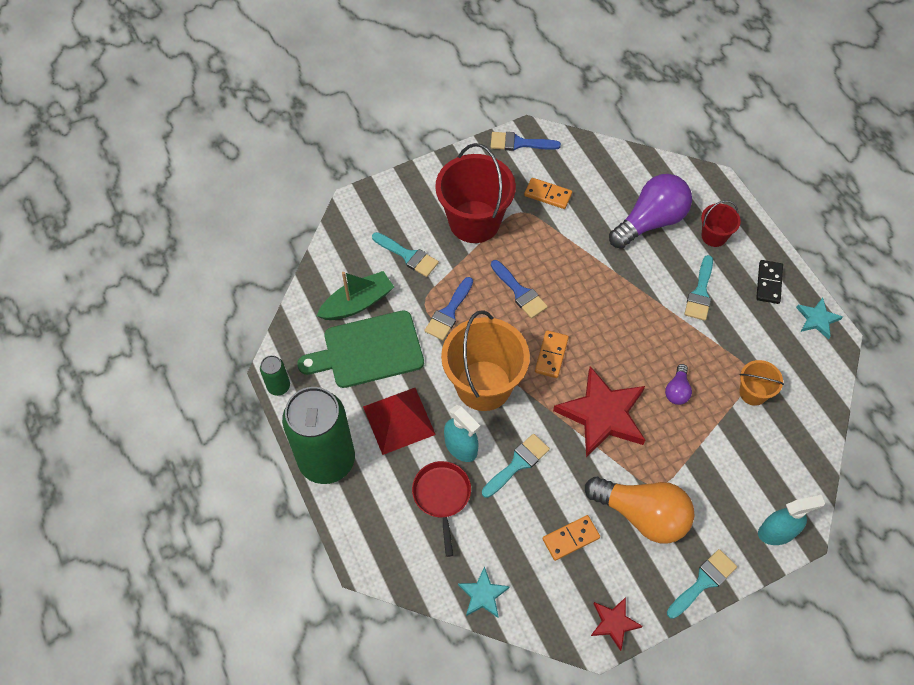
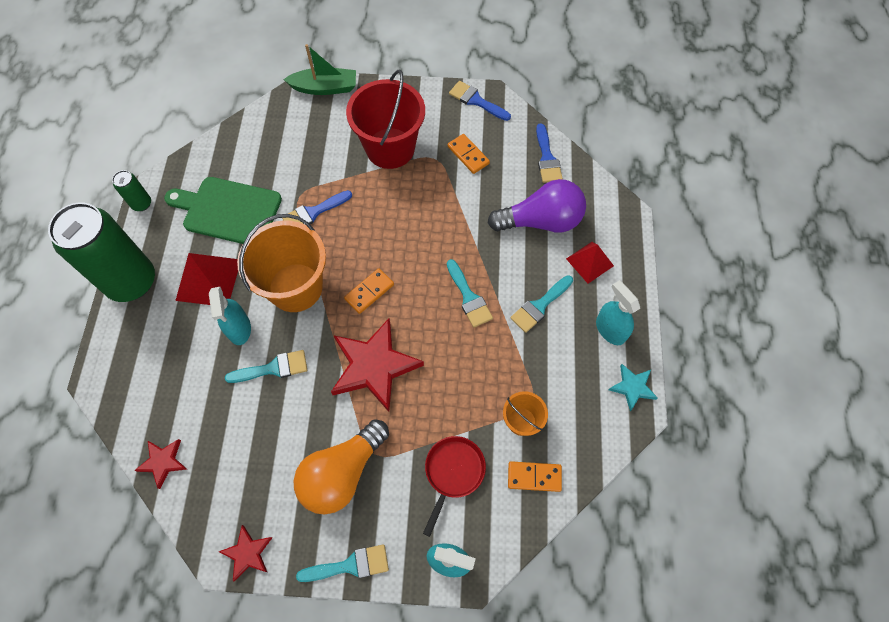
camera: 30 degrees right, 5 degrees up
green boat [317,271,394,320] -> green boat moved to [283,44,356,95]
turquoise brush [372,232,439,277] -> turquoise brush moved to [447,259,493,328]
red pan [412,461,471,557] -> red pan moved to [423,436,486,537]
turquoise star [458,567,510,618] -> red star [134,439,187,489]
blue brush [491,260,548,319] -> blue brush moved to [536,123,563,183]
orange domino [543,515,600,561] -> orange domino moved to [508,461,562,492]
orange light bulb [585,477,694,544] -> orange light bulb turned 75 degrees clockwise [294,419,389,515]
purple light bulb [665,364,692,405] -> none
red bucket [701,200,741,247] -> red pyramid [566,242,614,283]
black domino [756,260,783,304] -> turquoise spray bottle [596,280,640,345]

